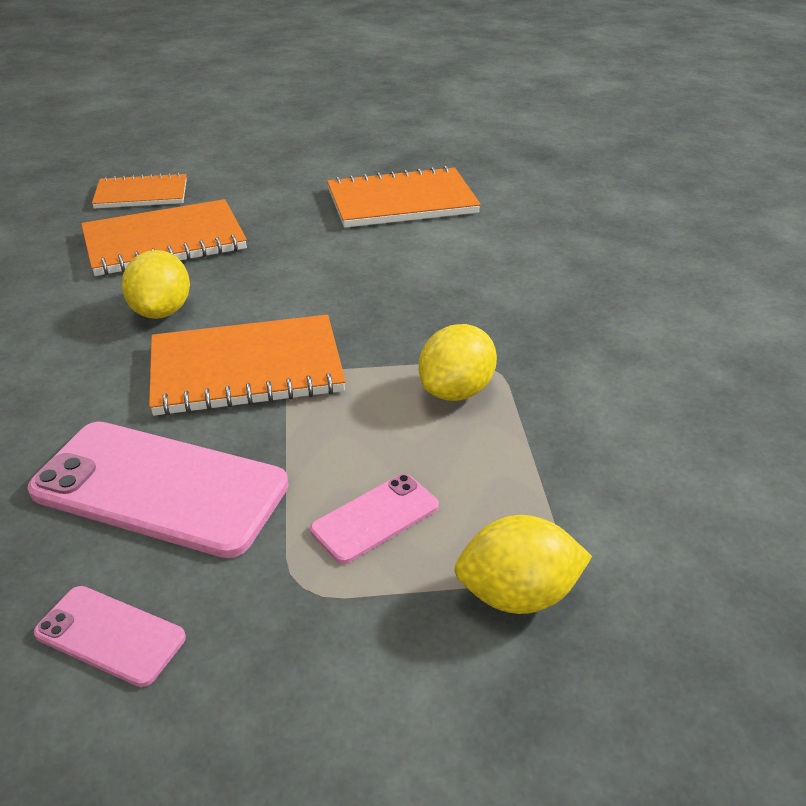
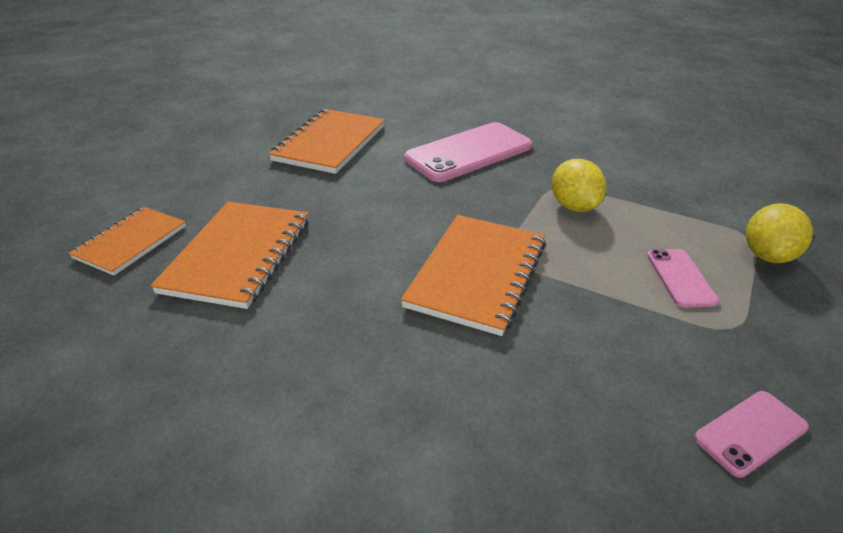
camera: 55 degrees left, 0 degrees up
pink phone [28,422,289,558] -> pink phone moved to [404,122,532,182]
yellow lemon [122,250,190,319] -> none

